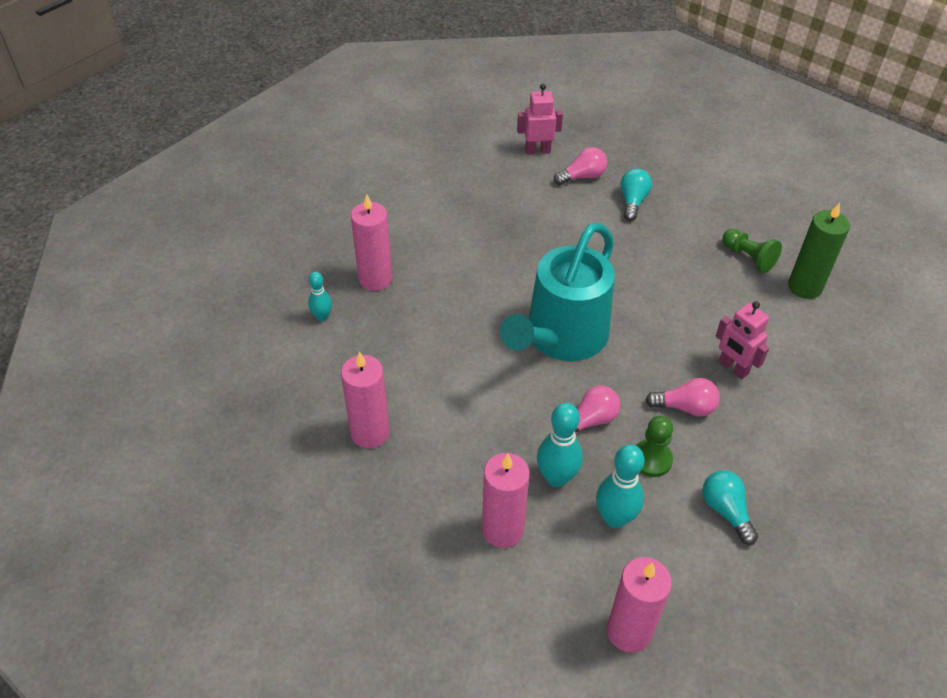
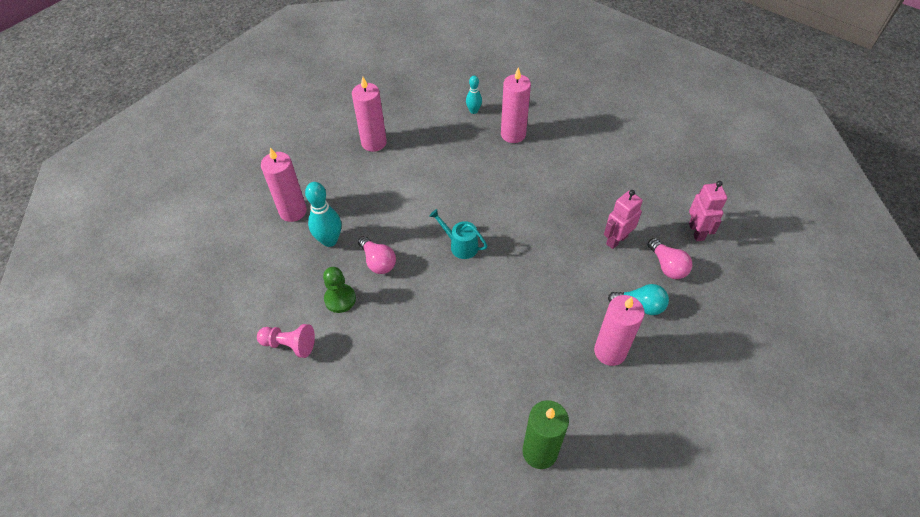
camera: 90 degrees right, 5 degrees up
turquoise watering can [500,222,615,361] -> turquoise watering can [429,209,487,259], size x0.41
turquoise bowling pin [596,444,644,528] -> none
pink candle [607,557,672,653] -> pink candle moved to [594,295,645,366]
pink light bulb [645,378,720,417] -> none
turquoise light bulb [702,470,758,545] -> pink pawn [257,324,315,358]
pink robot [716,301,769,379] -> pink robot moved to [604,190,643,249]
green pawn [722,229,782,273] -> none

